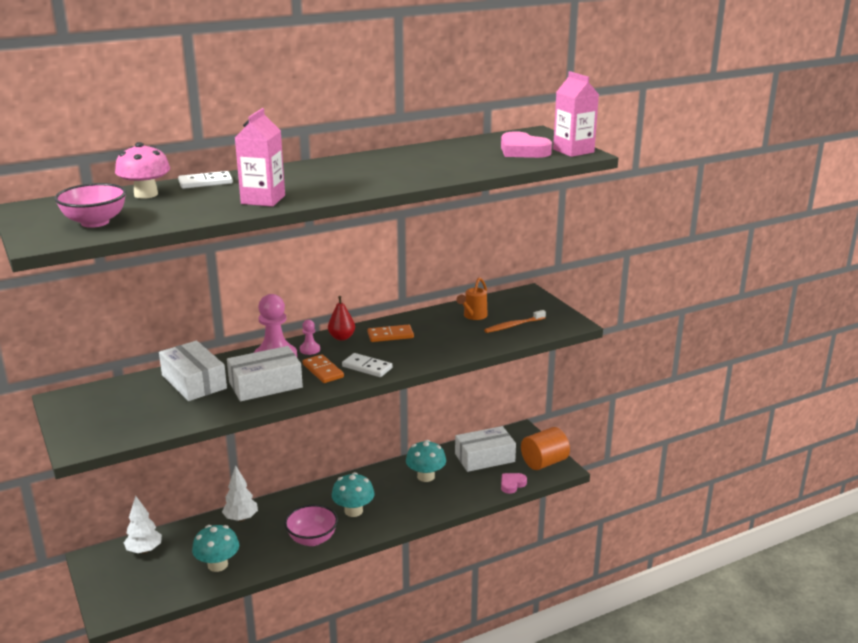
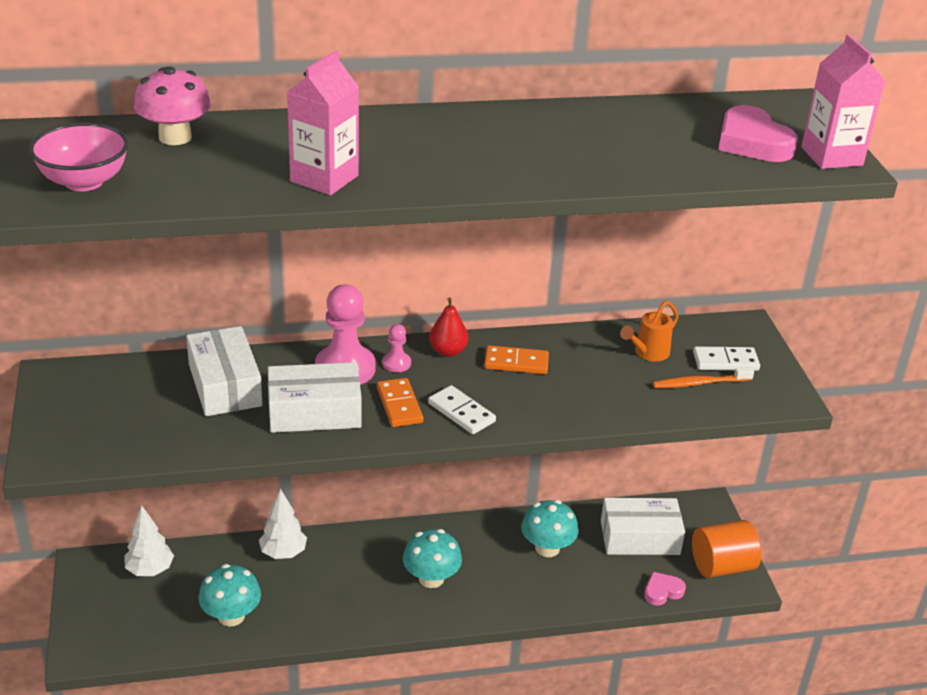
camera: 15 degrees right, 10 degrees up
white domino [178,171,233,189] -> white domino moved to [693,346,760,371]
pink bowl [284,504,338,546] -> none

